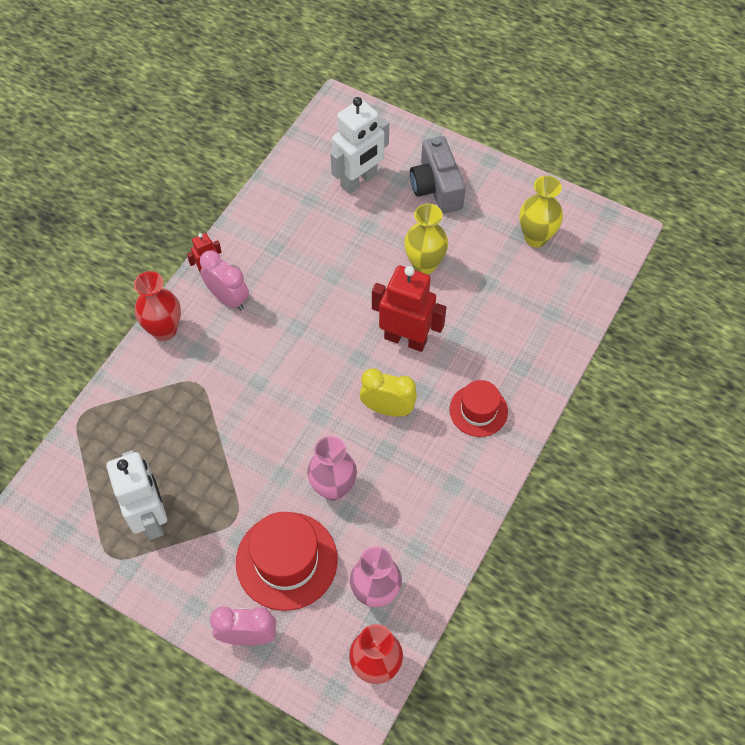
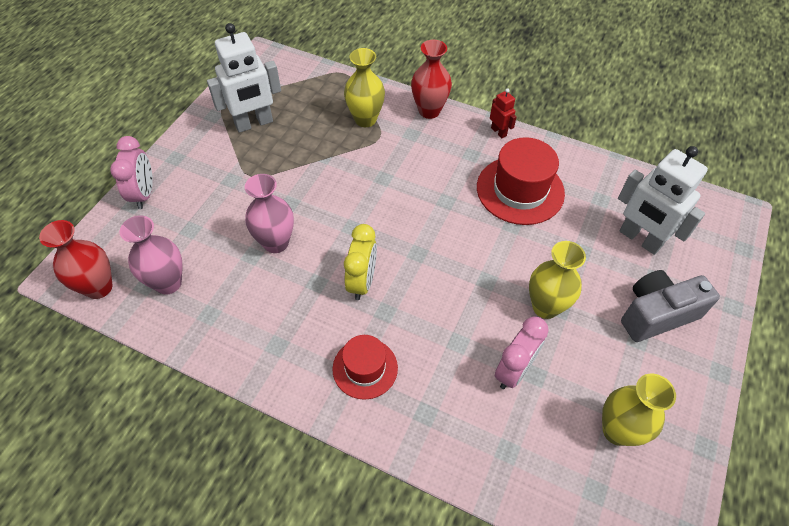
camera: 85 degrees right, 5 degrees down
pink clock [200,250,249,310] -> pink clock moved to [495,317,549,389]
red hat [236,512,338,611] -> red hat moved to [477,137,565,225]
red robot [372,265,446,352] -> none
none -> yellow vase [344,48,385,127]

